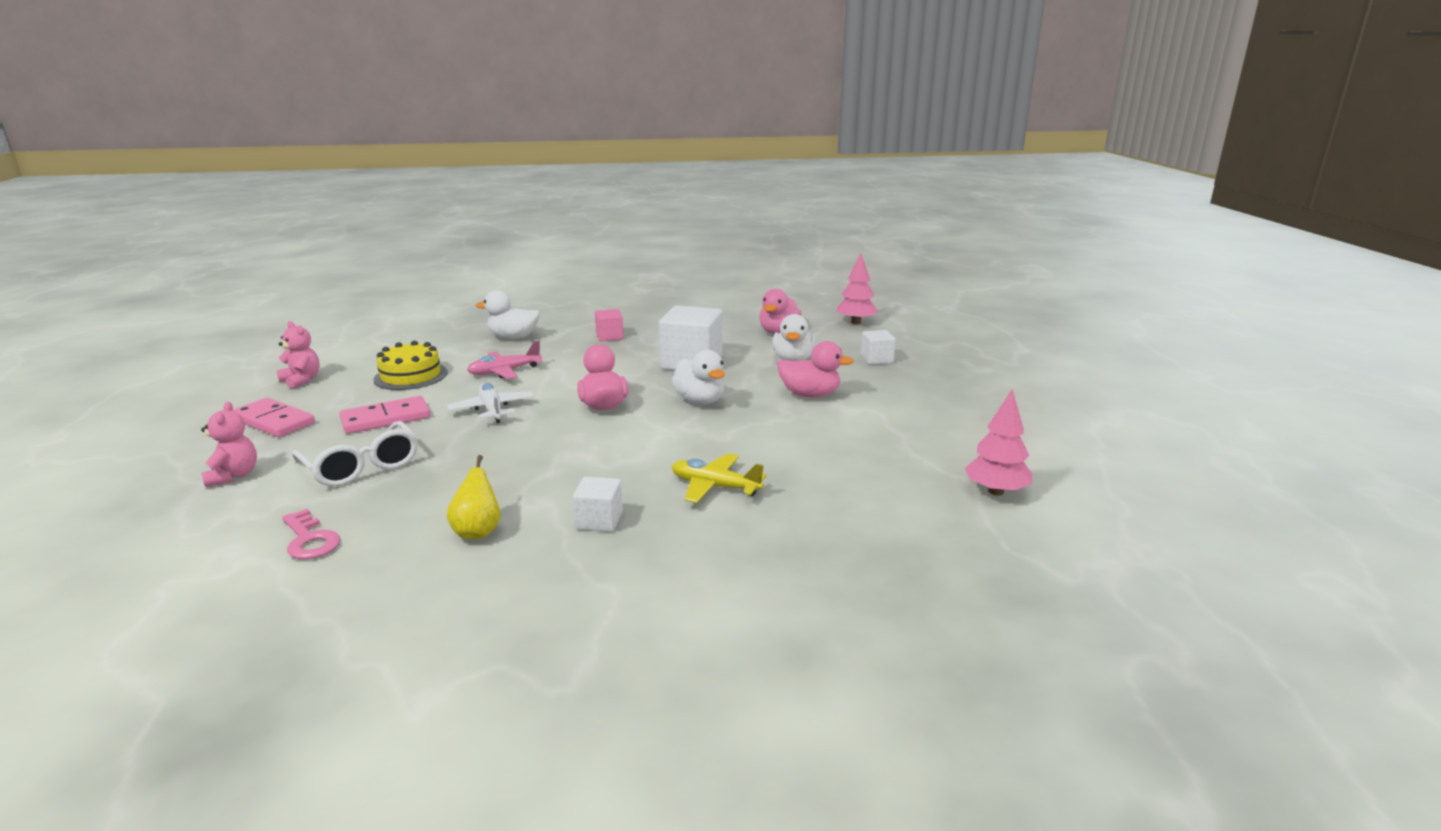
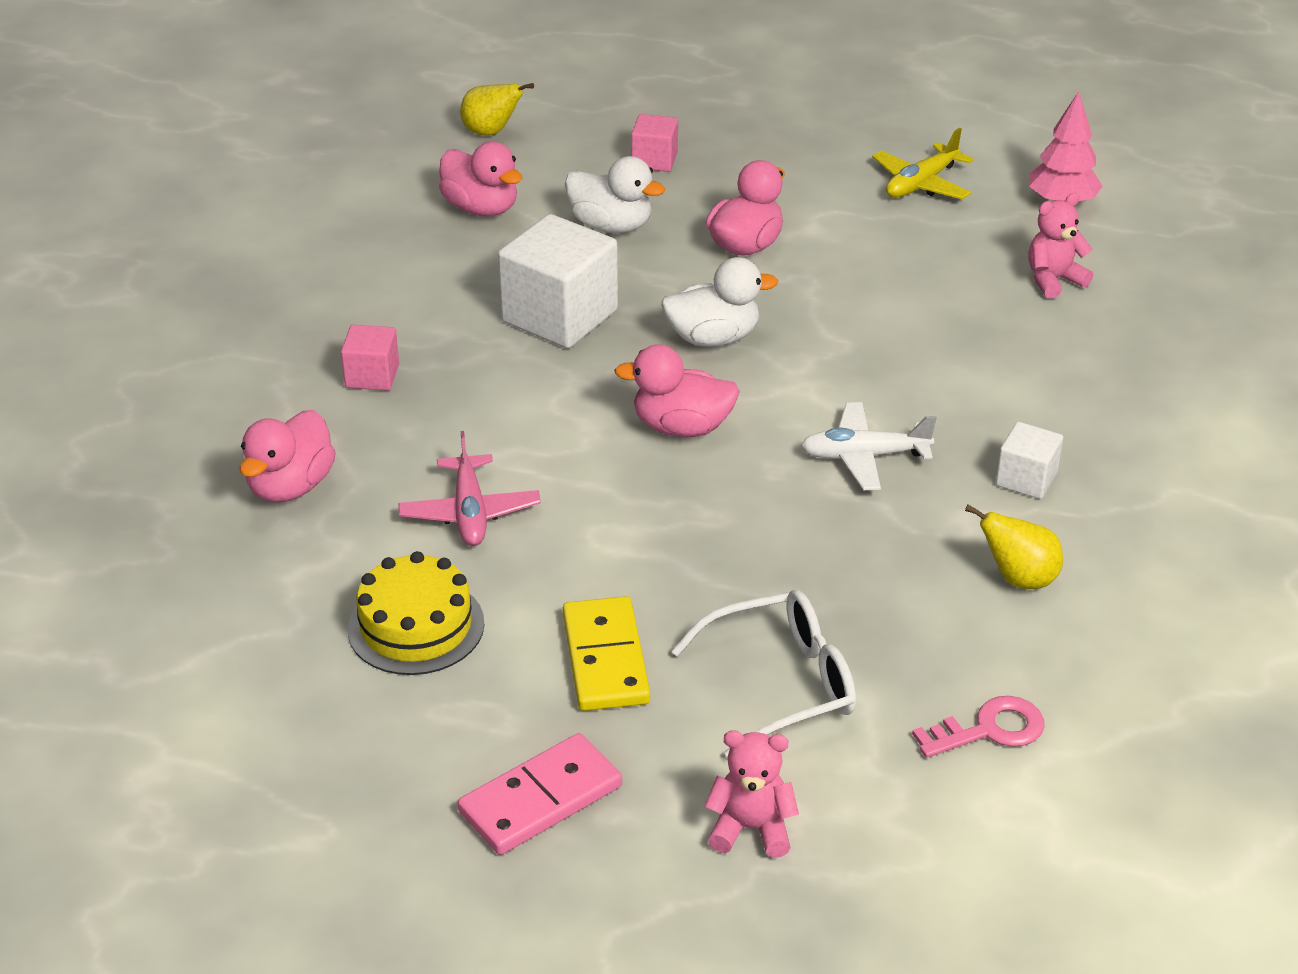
camera: 70 degrees left, 15 degrees up
pink teddy bear [277,321,319,389] -> pink teddy bear moved to [1028,193,1093,299]
pink domino [339,396,430,434] -> yellow domino [563,596,650,711]
white plane [447,382,535,423] -> white plane moved to [801,402,937,490]
white duck [476,290,540,339] -> pink duck [239,410,336,503]
yellow plane [672,453,766,503] -> yellow plane moved to [872,128,974,199]
pink tree [837,253,878,324] -> yellow pear [460,83,534,136]
white cube [861,330,896,365] -> pink cube [631,114,678,172]

